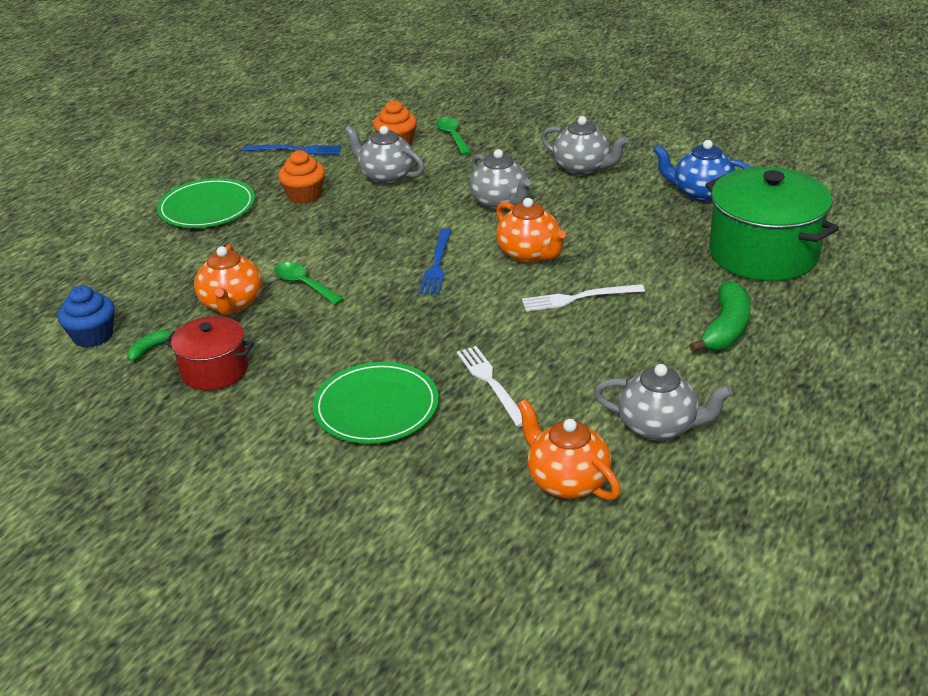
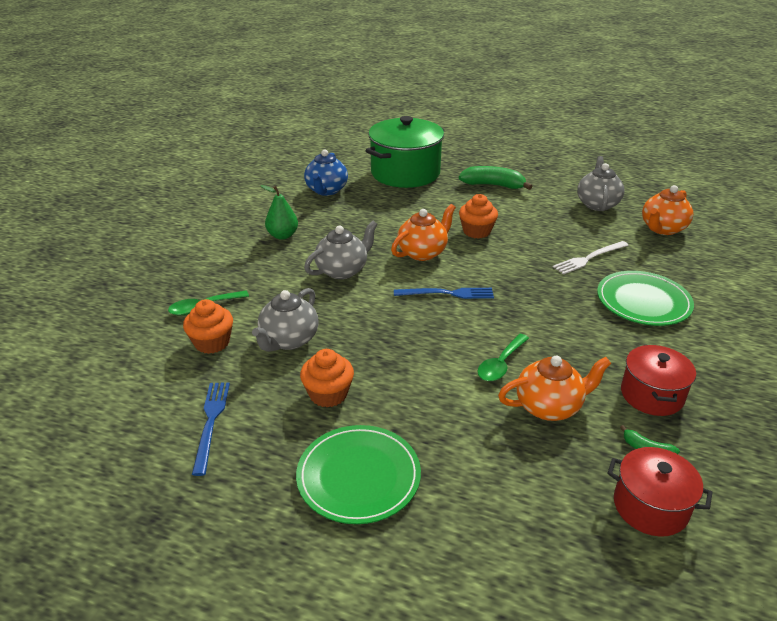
camera: 100 degrees left, 0 degrees up
blue cupcake [58,286,115,348] -> red pot [607,447,713,537]
white fork [522,284,645,312] -> orange cupcake [459,194,498,239]
grey teapot [541,116,629,176] -> green pear [260,185,298,240]

